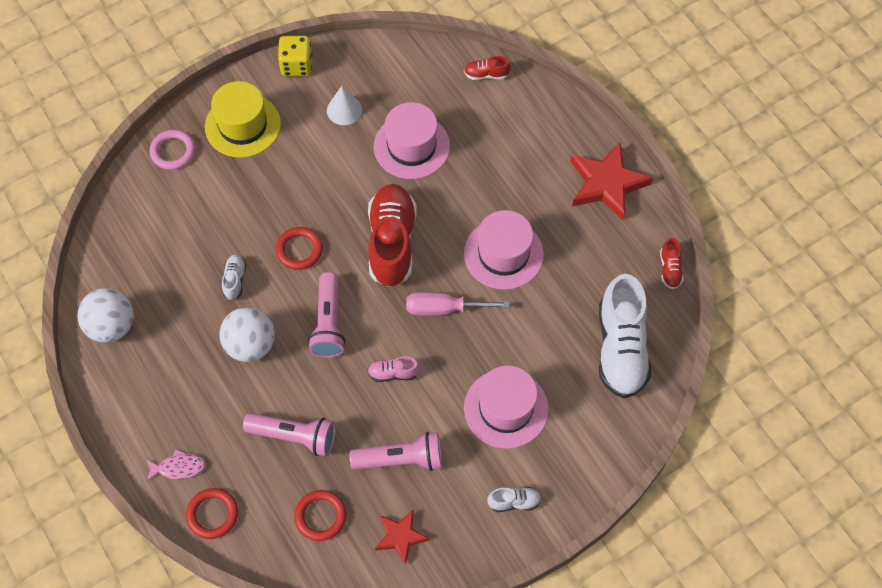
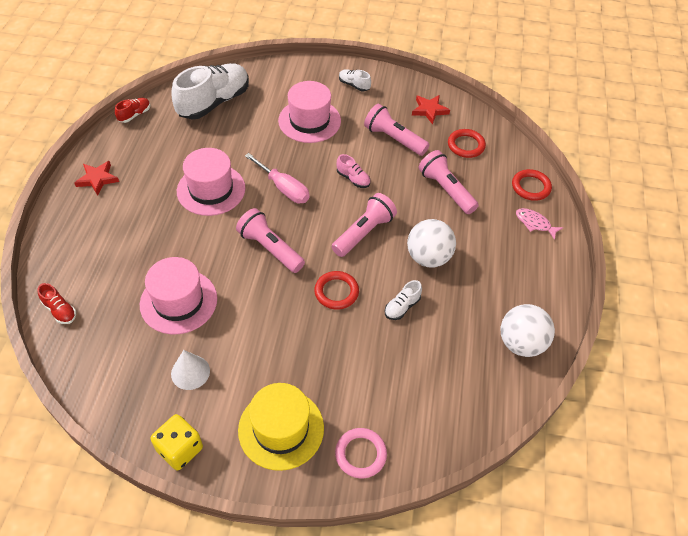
camera: 140 degrees left, 10 degrees down
red shoe [368,184,417,287] -> pink flashlight [236,208,305,273]
red star [570,142,653,221] -> red star [74,161,119,196], size x0.57

